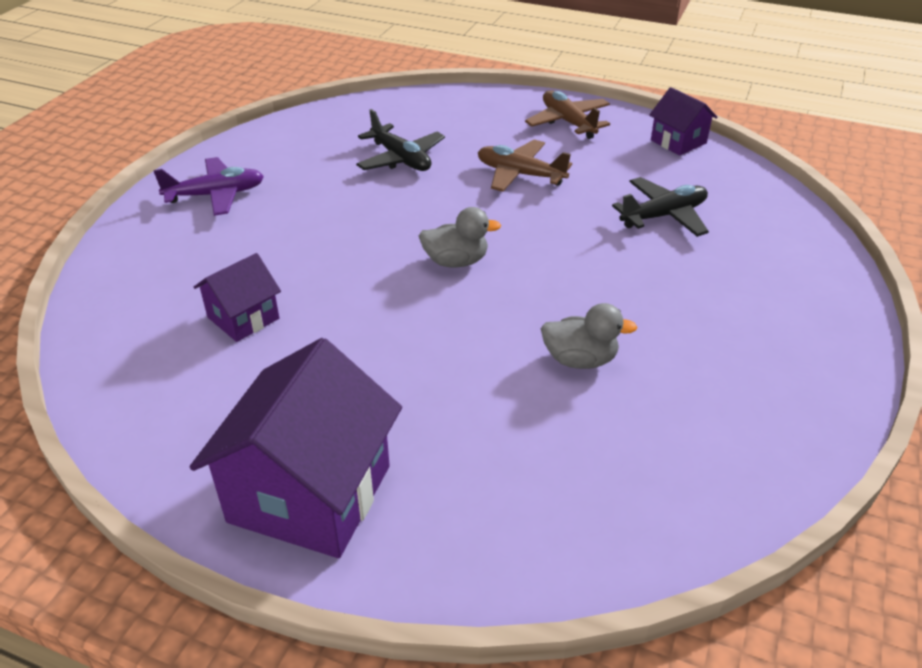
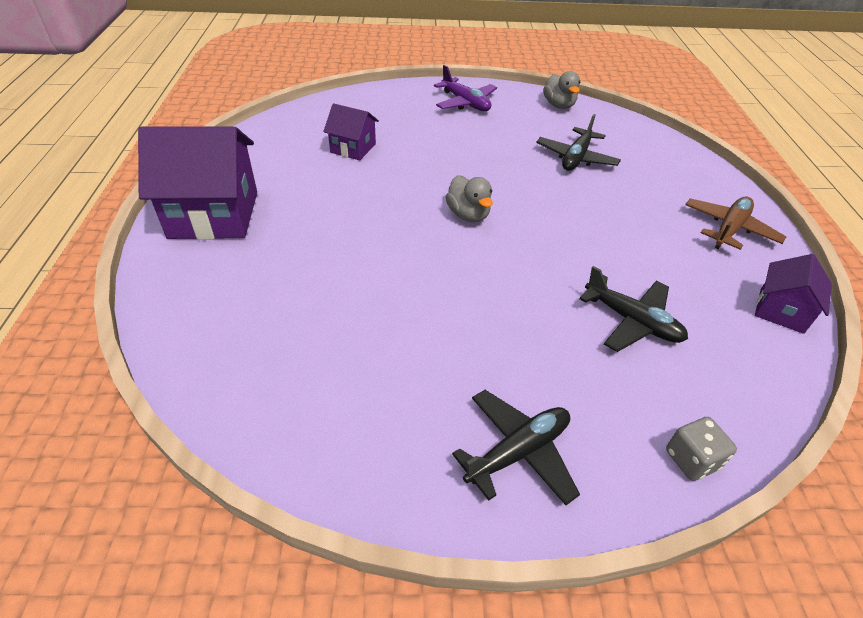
camera: 65 degrees right, 5 degrees up
brown plane [478,140,572,192] -> none
grey duck [541,303,637,369] -> grey duck moved to [543,71,580,109]
none -> black plane [452,390,580,505]
none -> grey dice [666,417,737,481]

